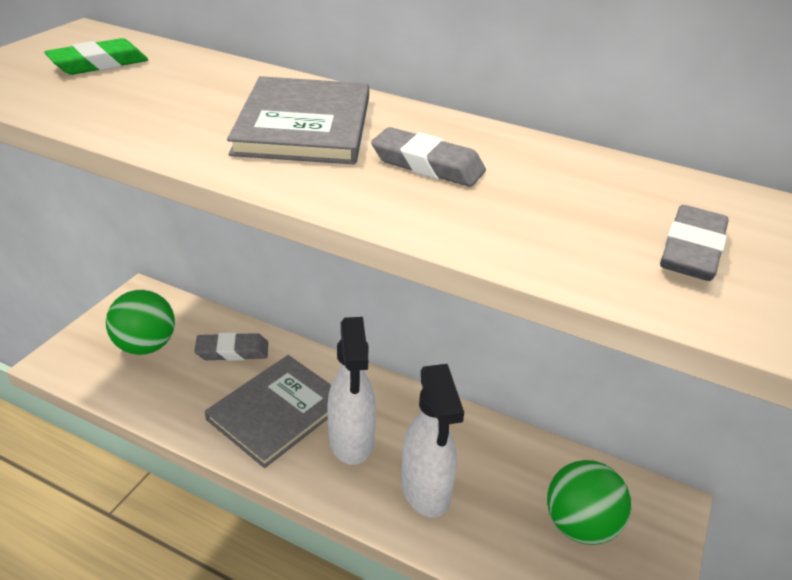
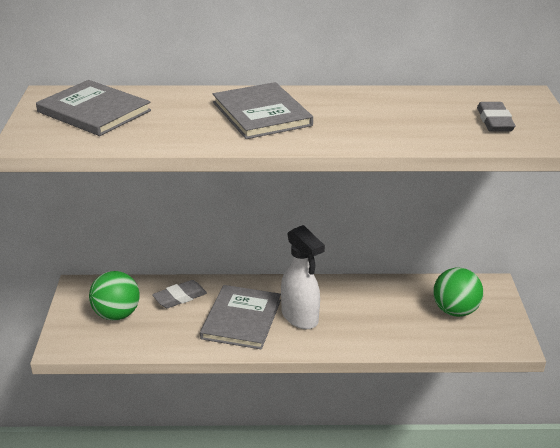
camera: 25 degrees left, 5 degrees down
green eraser [44,38,148,75] -> grey book [36,80,151,136]
grey eraser [371,127,486,187] -> none
white spray bottle [401,364,464,518] -> none

